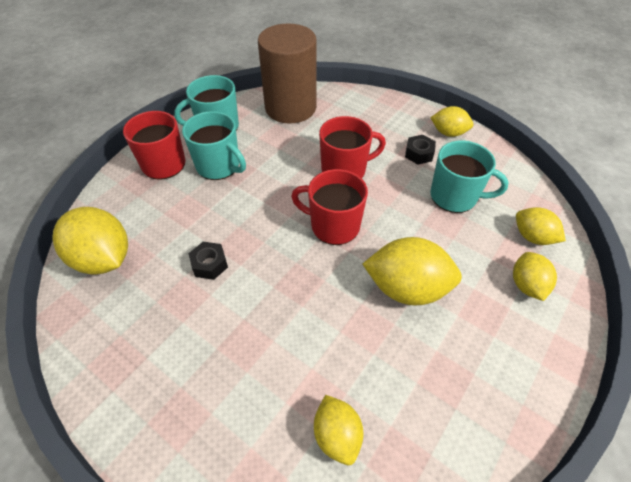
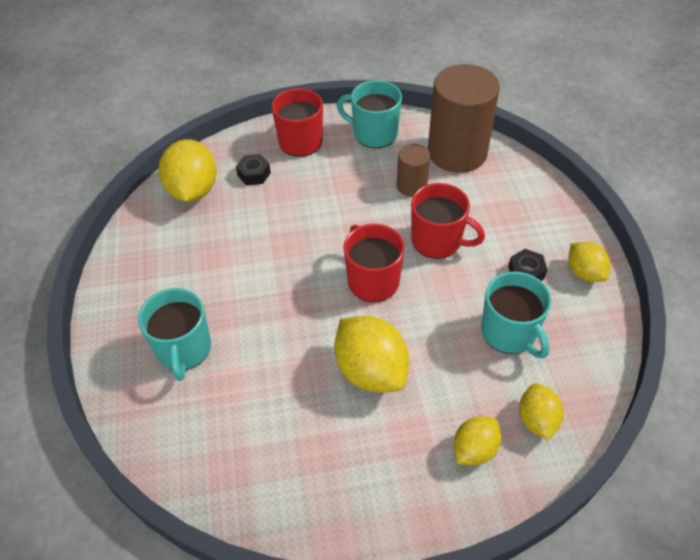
camera: 45 degrees right, 0 degrees up
turquoise mug [182,111,246,180] -> turquoise mug moved to [138,288,211,381]
black nut [188,242,228,280] -> black nut moved to [236,154,271,185]
yellow lemon [314,395,363,465] -> none
none -> brown cylinder [397,144,430,197]

